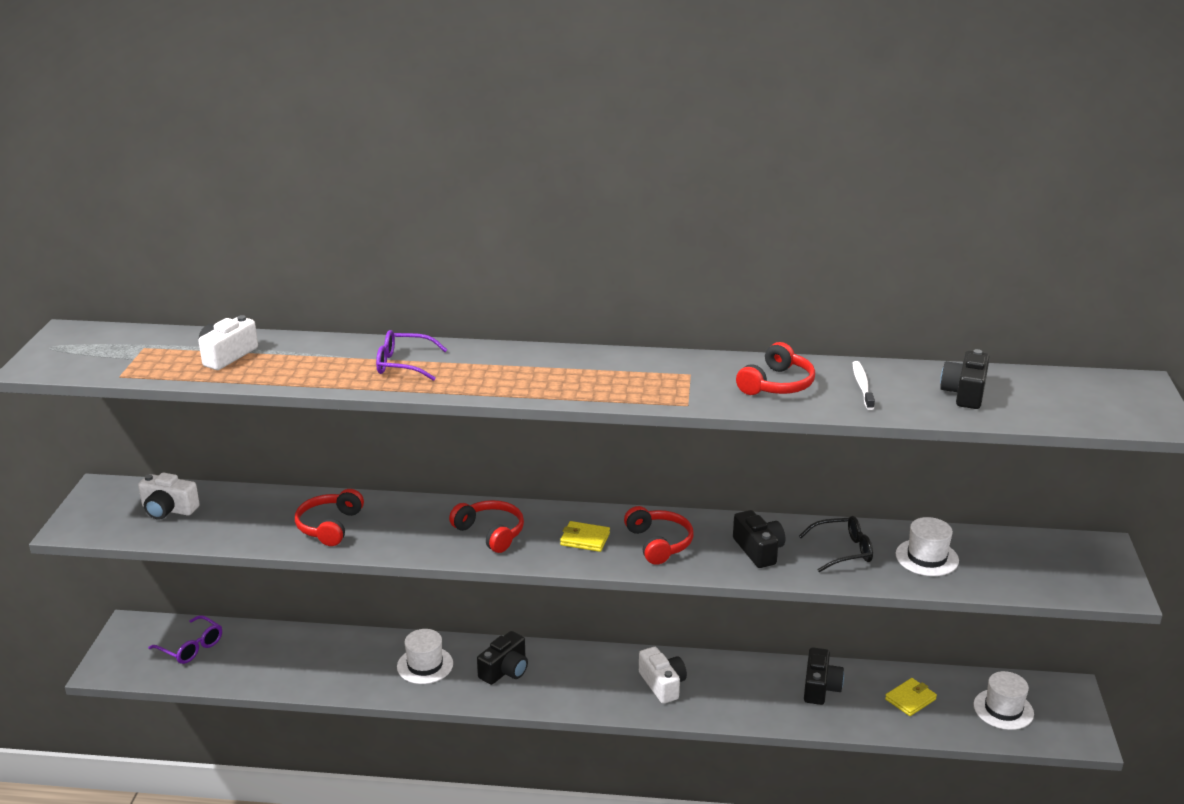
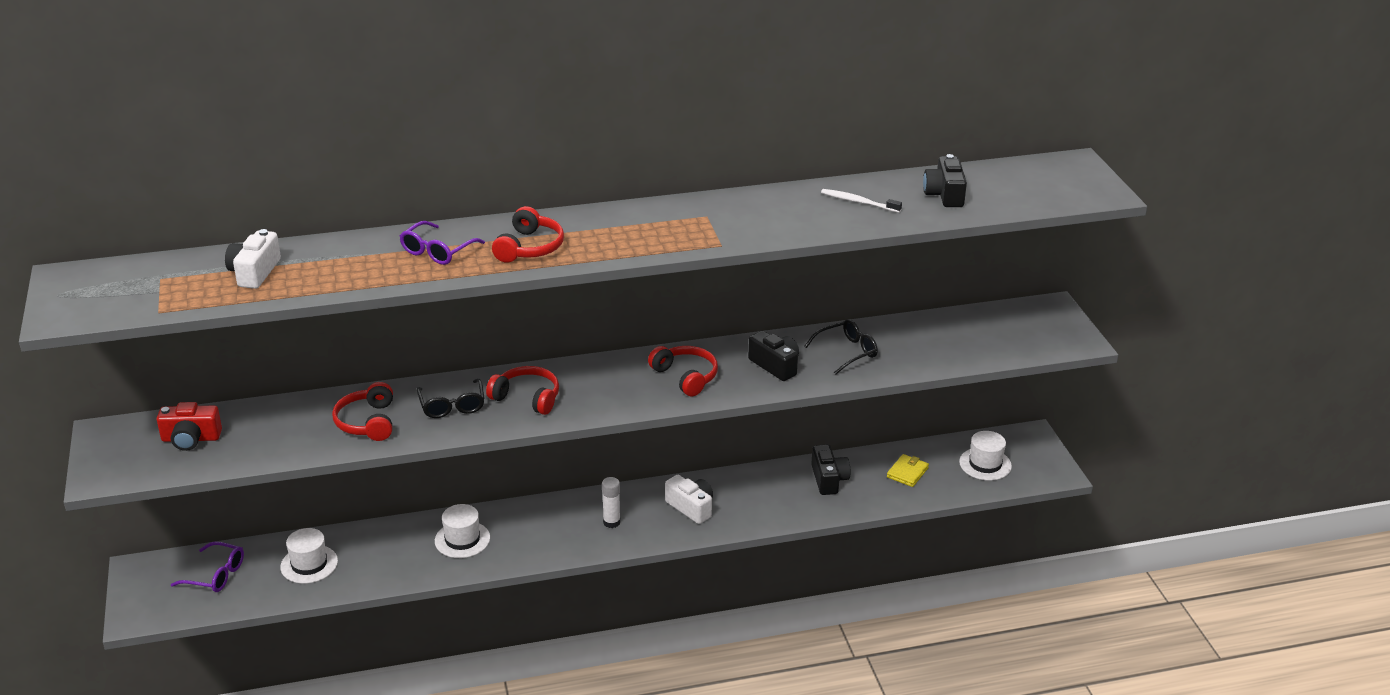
camera: 20 degrees left, 5 degrees up
white camera [138,473,200,520] -> red camera [157,402,222,451]
purple glasses [376,330,447,381] -> purple glasses turned 45 degrees counterclockwise [400,221,485,265]
black camera [477,631,528,685] -> none
yellow wallet [560,521,610,552] -> none
red headphones [736,342,815,395] -> red headphones moved to [492,206,564,263]
white toothbrush [853,361,875,410] -> white toothbrush turned 45 degrees counterclockwise [821,189,902,213]
white hat [896,517,959,576] -> white hat moved to [280,528,338,584]
none -> black glasses [417,379,485,418]
none -> white glue stick [602,477,620,528]

